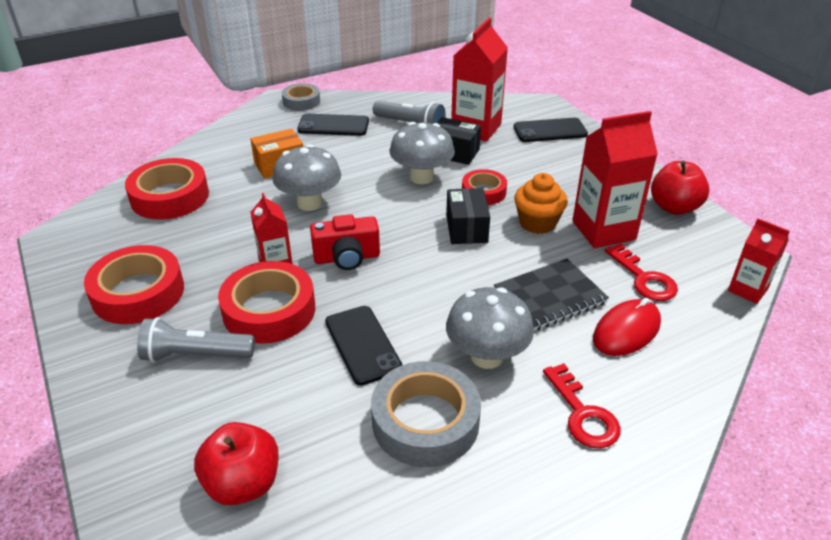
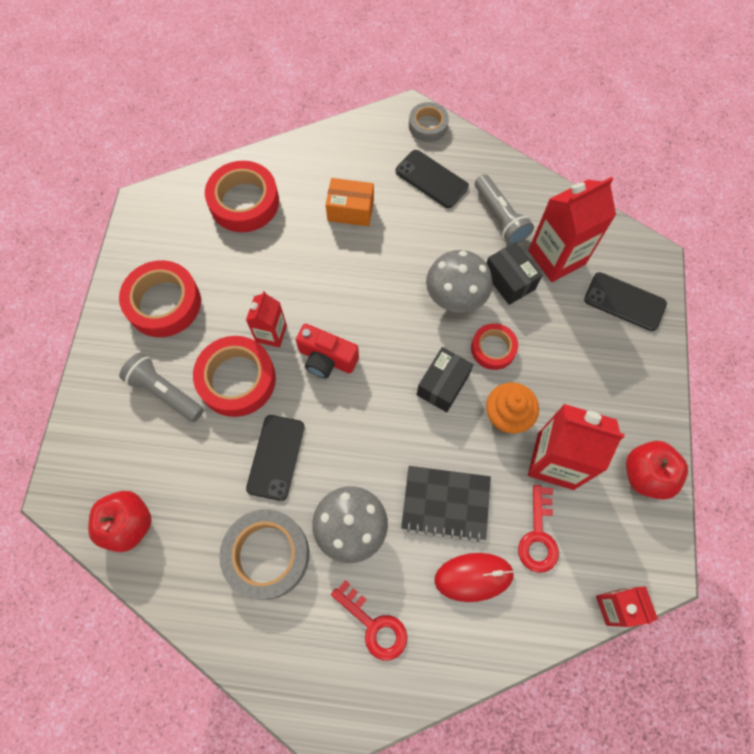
camera: 35 degrees right, 30 degrees up
grey mushroom [272,144,341,211] -> none
red key [543,363,621,448] -> red key turned 60 degrees counterclockwise [331,580,407,661]

